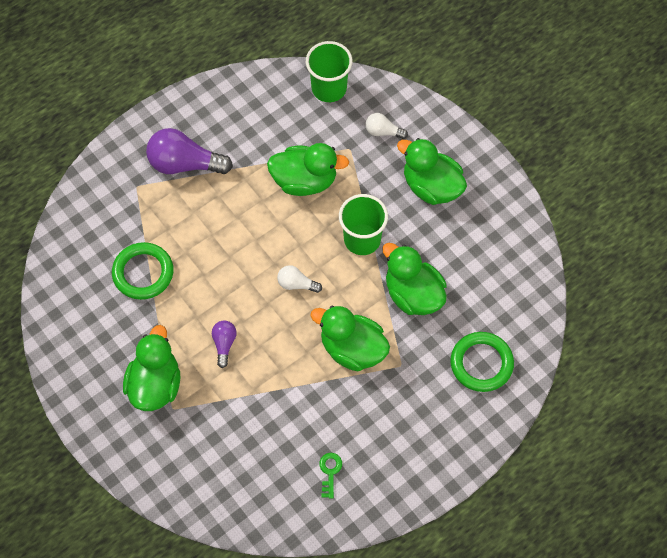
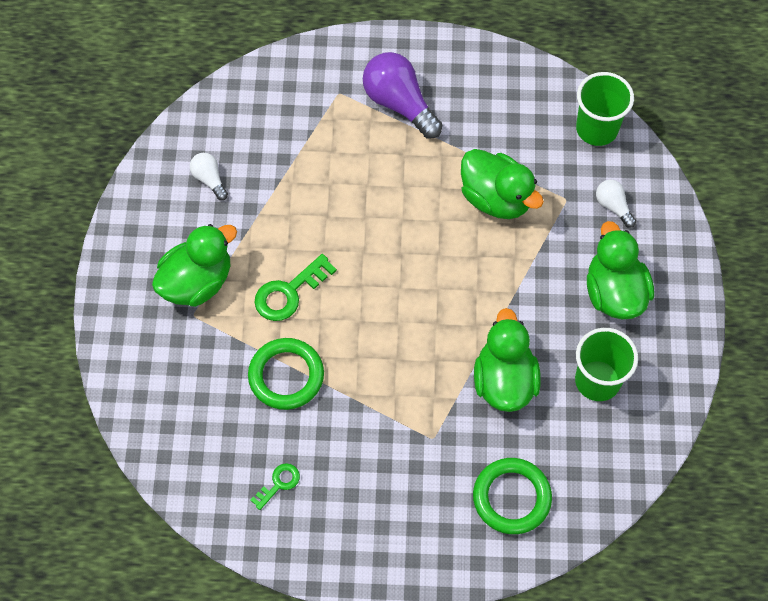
camera: 40 degrees right, 0 degrees up
green ring [112,242,174,300] -> green ring moved to [248,338,324,410]
purple light bulb [212,321,237,368] -> green key [254,254,337,321]
white light bulb [277,265,322,293] -> white light bulb moved to [190,153,228,200]
green duck [310,306,390,371] -> none
green cup [339,194,388,255] -> green cup moved to [575,328,638,401]

